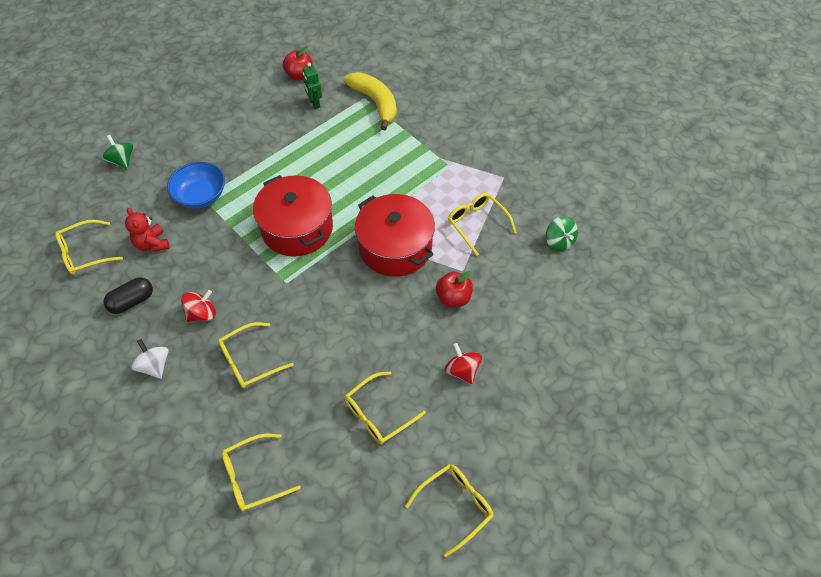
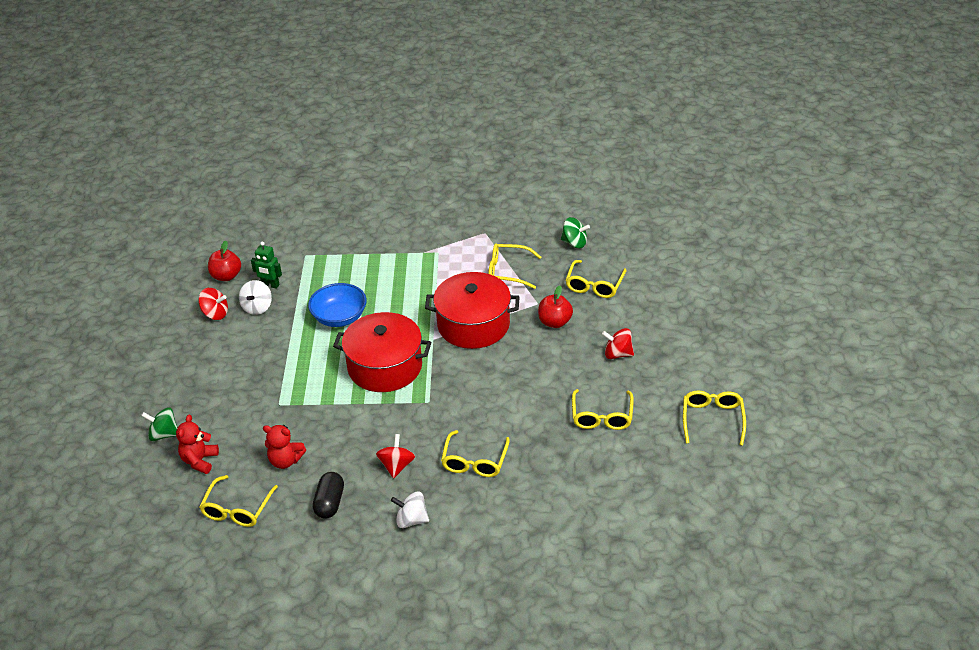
camera: 45 degrees left, 15 degrees down
blue bowl [167,162,225,209] -> blue bowl moved to [308,283,367,327]
yellow glasses [222,434,301,511] -> yellow glasses moved to [566,260,627,298]
yellow banana [343,72,397,130] -> none
none -> red teddy bear [176,415,219,474]
none -> red spinning top [198,288,228,320]
none -> white spinning top [239,280,272,315]

